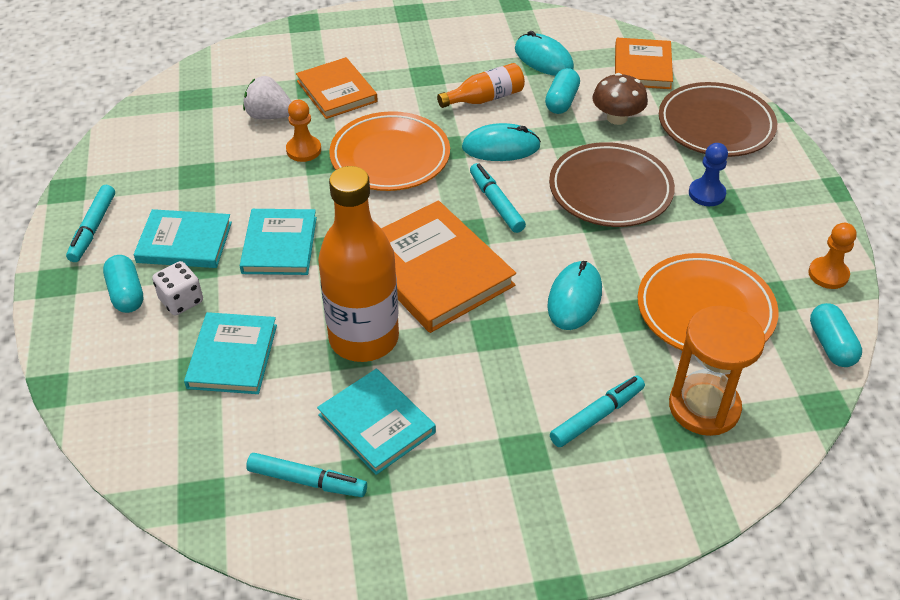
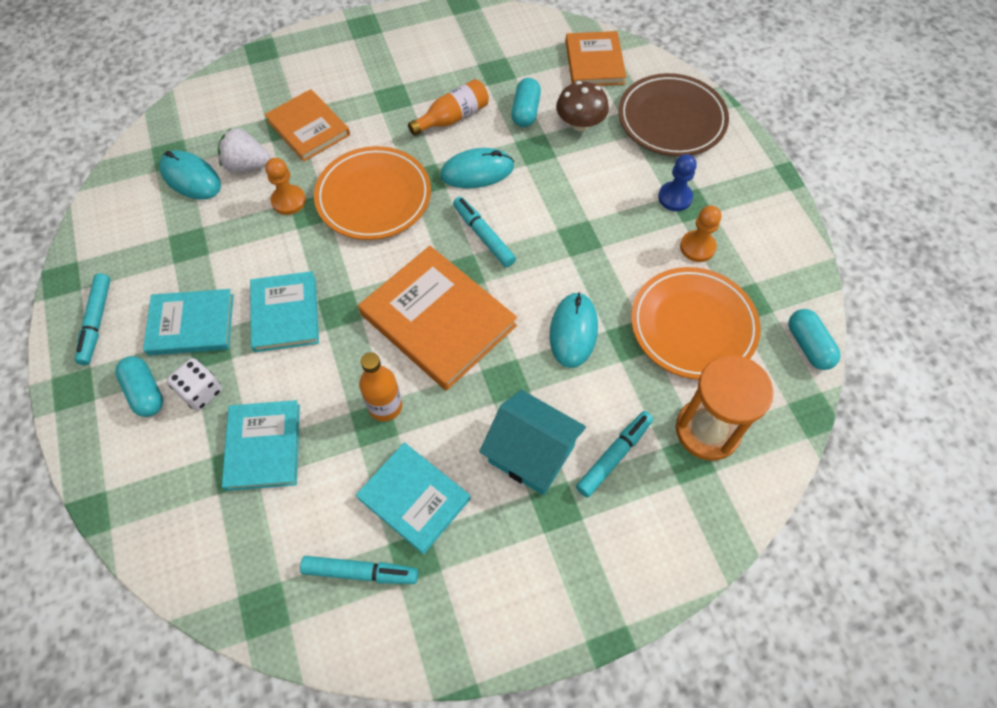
camera: 10 degrees left, 15 degrees up
orange bottle [318,166,399,362] -> orange bottle [359,352,402,421], size x0.51
turquoise mouse [515,31,574,76] -> turquoise mouse moved to [159,151,221,199]
brown plate [549,142,675,227] -> none
orange pawn [808,223,857,289] -> orange pawn moved to [680,206,721,262]
none -> turquoise house [479,390,586,495]

